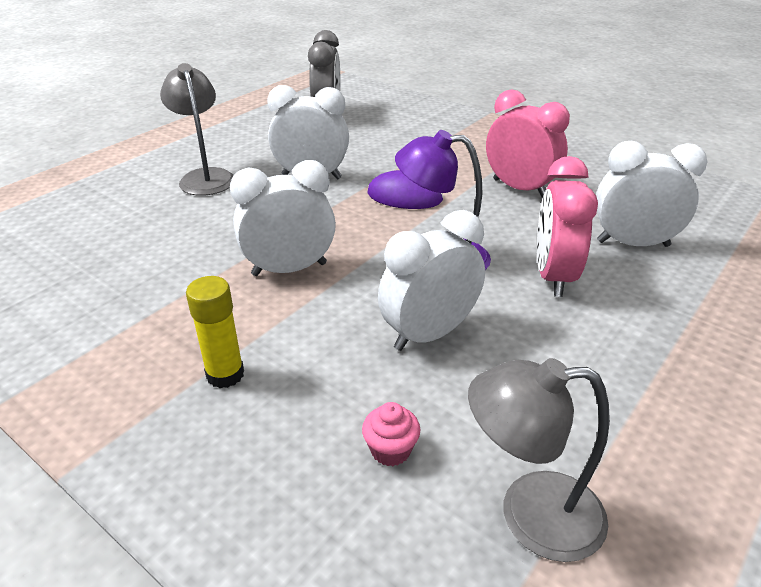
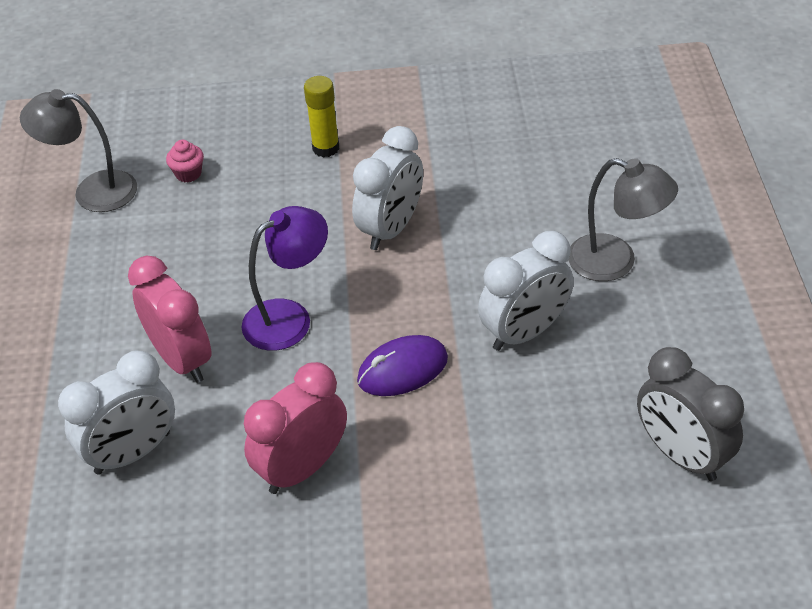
camera: 140 degrees right, 10 degrees up
white clock [378,210,485,351] -> none
grey lamp [468,358,610,562] -> grey lamp turned 135 degrees counterclockwise [20,89,137,212]
pink clock [486,89,570,198] -> pink clock turned 135 degrees clockwise [244,362,347,494]

